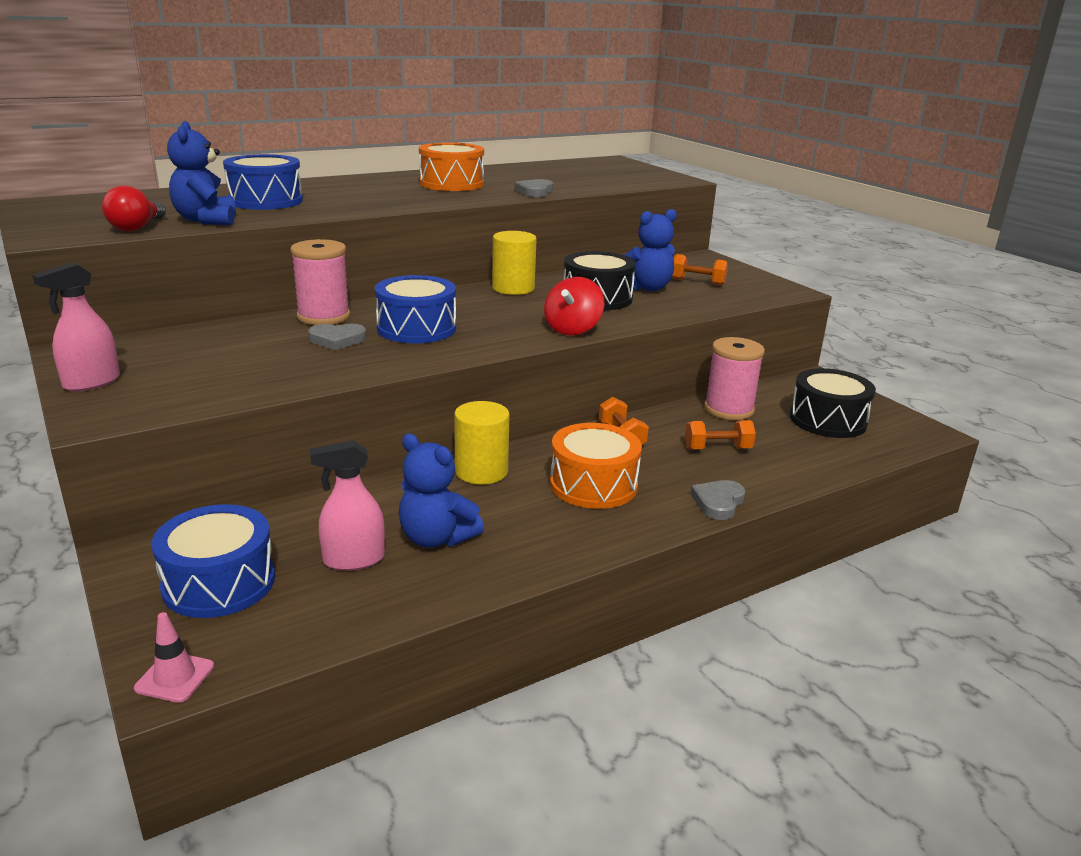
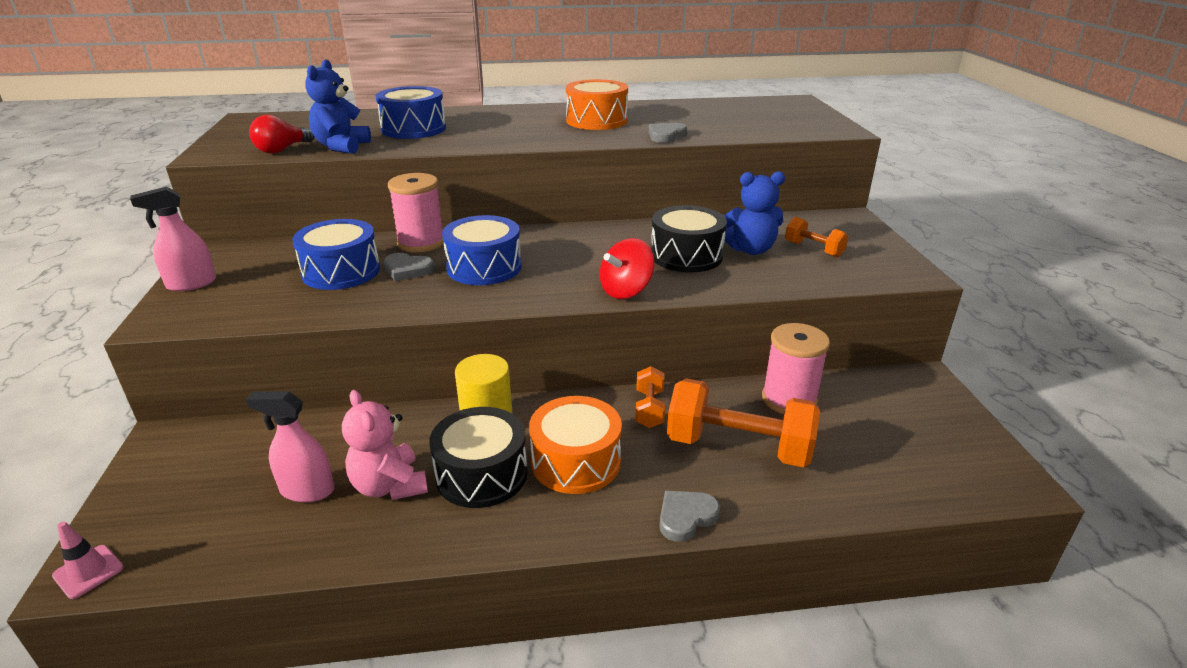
camera: 25 degrees right, 5 degrees up
blue drum [151,504,275,618] -> blue drum moved to [293,219,380,290]
blue teddy bear [399,434,484,548] -> pink teddy bear [342,390,428,500]
yellow cylinder [492,231,537,295] -> none
orange dumbbell [685,420,756,450] -> orange dumbbell [667,378,820,467], size x1.98
black drum [790,368,876,438] -> black drum moved to [429,407,528,508]

